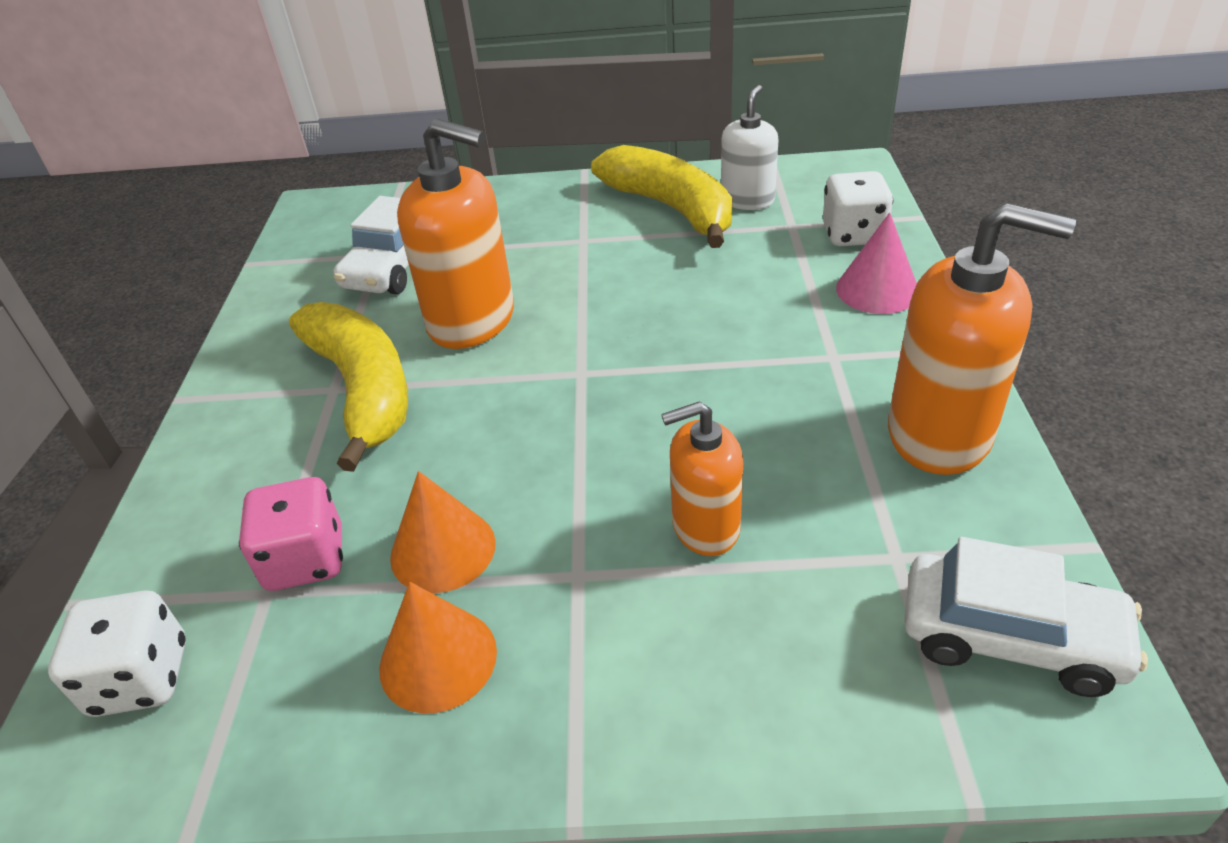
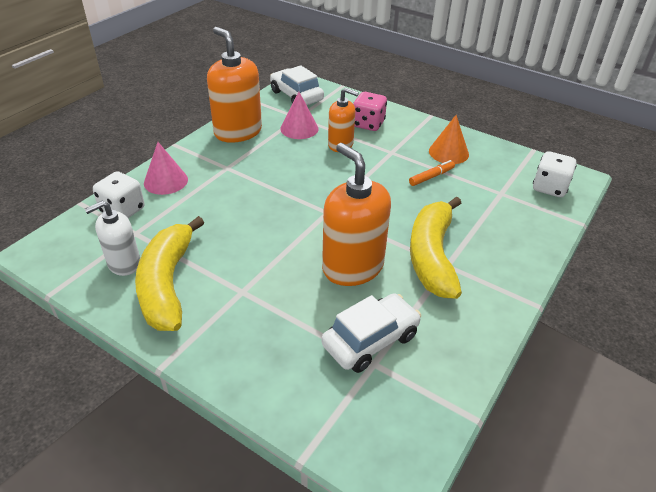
camera: 150 degrees left, 0 degrees up
pink dice [239,477,343,591] -> pink dice moved to [353,92,387,131]
orange cone [390,471,496,593] -> orange marker [409,160,455,186]
none -> pink cone [280,92,318,139]

